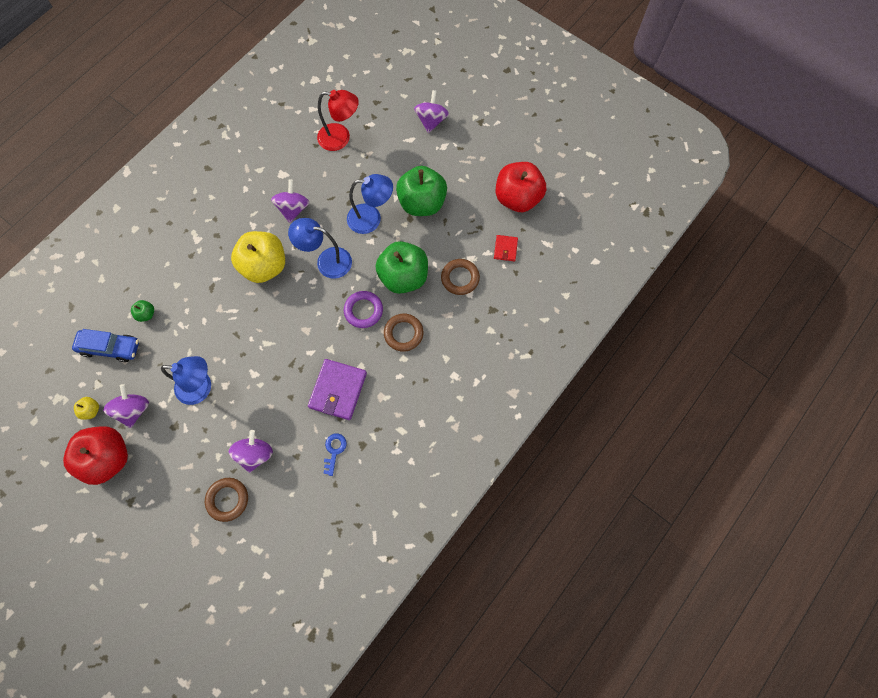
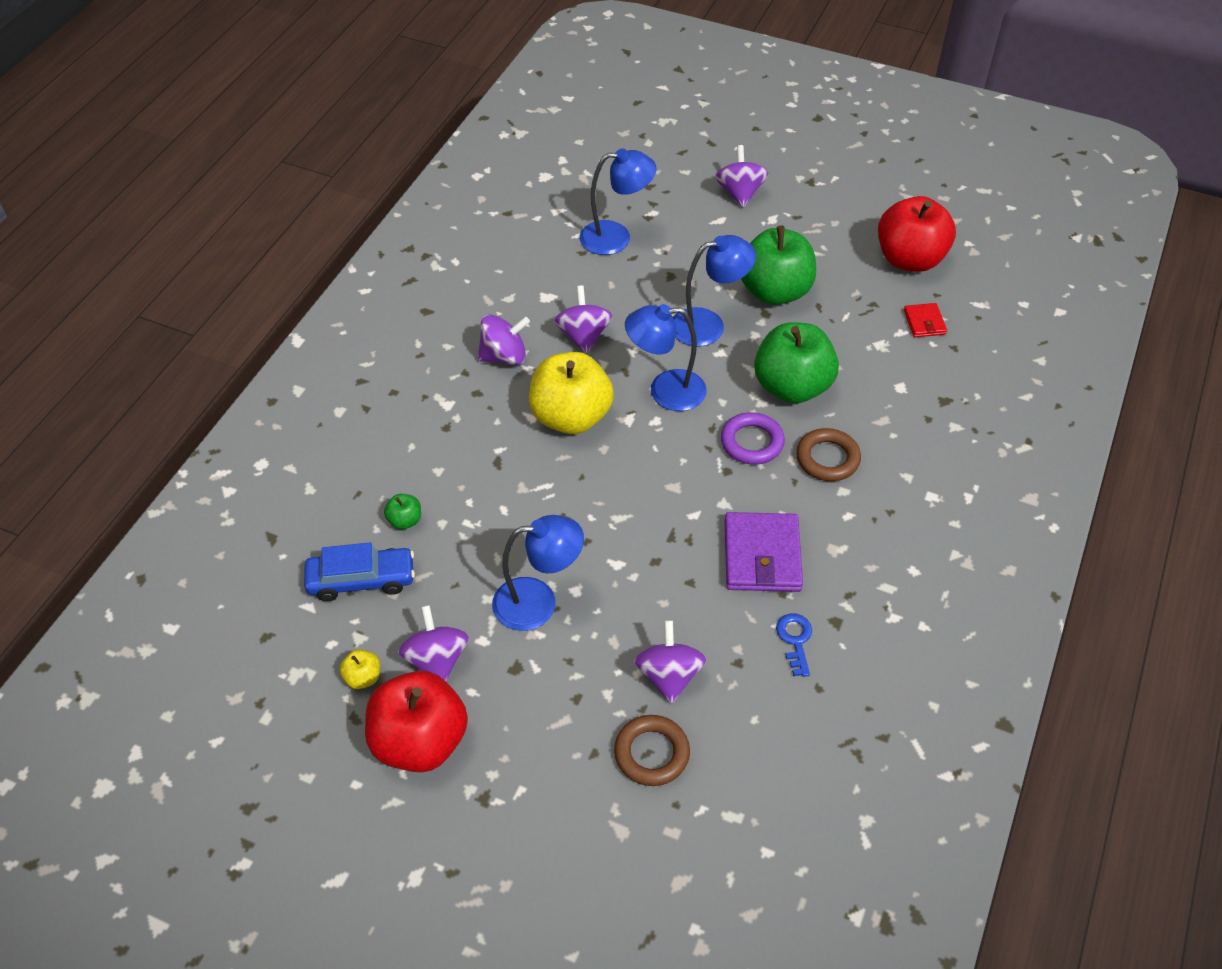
camera: 15 degrees left, 20 degrees down
red lamp [317,90,359,151] -> blue lamp [580,148,656,255]
brown ring [441,259,480,295] -> none
none -> purple spinning top [478,315,530,365]

